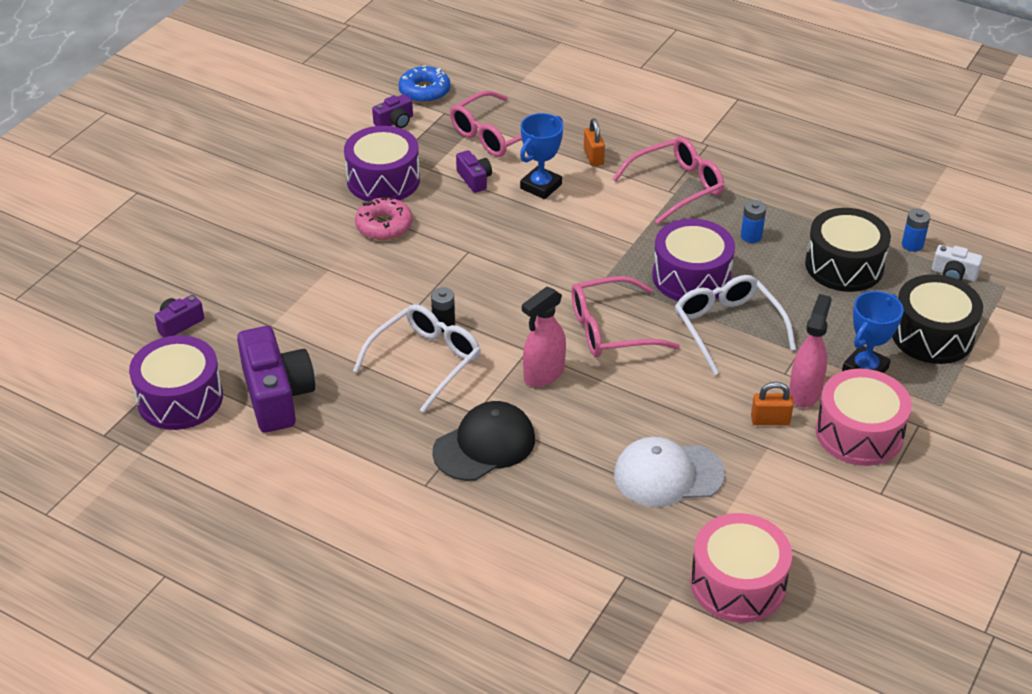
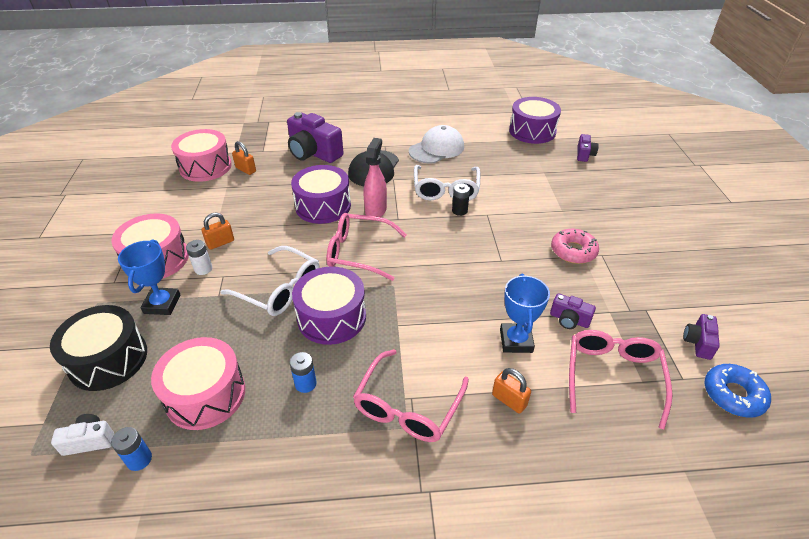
camera: 145 degrees right, 0 degrees up
purple camera [237,326,315,433] -> purple camera moved to [287,112,343,163]
purple drum [344,126,420,202] -> purple drum moved to [291,165,351,224]
pink glasses [571,276,680,357] -> pink glasses turned 120 degrees counterclockwise [326,213,407,281]
white cap [614,437,725,507] -> white cap moved to [409,125,464,163]
pink spray bottle [789,294,832,408] -> white battery [186,240,213,275]
black drum [805,208,891,292] -> pink drum [151,337,246,430]
none -> orange padlock [232,141,256,175]

